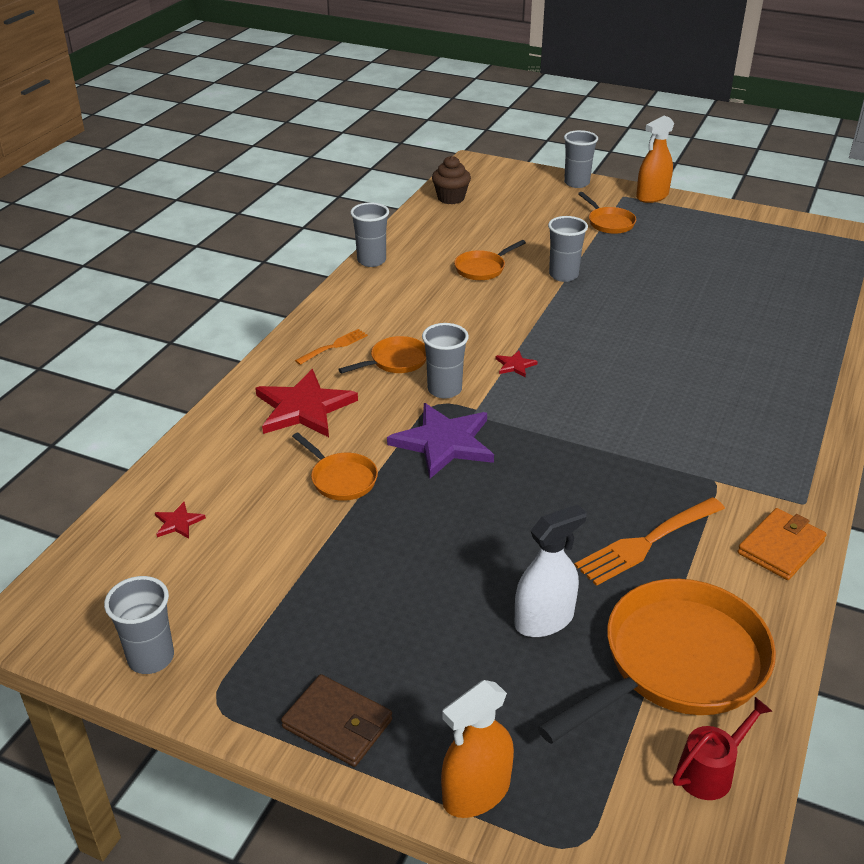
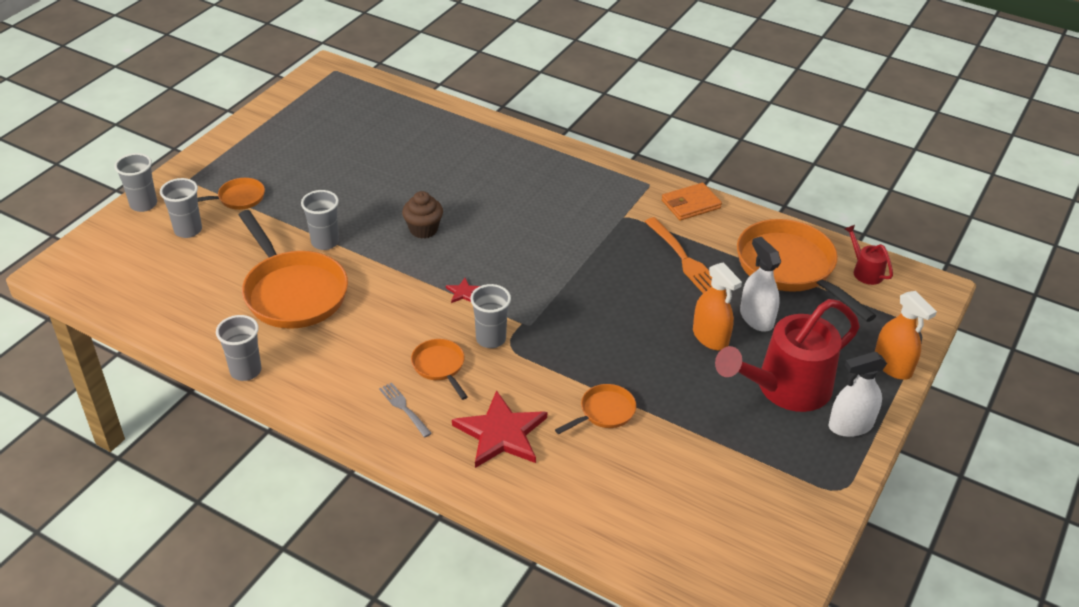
camera: 85 degrees left, 5 degrees up
grey cup [104,576,174,674] -> grey cup moved to [160,178,202,238]
red star [155,502,206,539] -> none
brown wallet [281,674,392,767] -> white spray bottle [829,352,887,437]
orange fork [295,329,368,365] -> grey fork [379,382,432,438]
purple star [387,403,494,479] -> none
brown cupcake [432,156,471,204] -> brown cupcake moved to [402,191,443,239]
orange pan [454,240,526,280] -> orange pan [239,210,348,329], size x2.06
orange spray bottle [636,116,674,203] -> orange spray bottle moved to [693,263,742,351]
orange wallet [737,508,827,580] -> orange wallet turned 75 degrees counterclockwise [662,183,722,221]
none -> red watering can [715,299,860,412]

